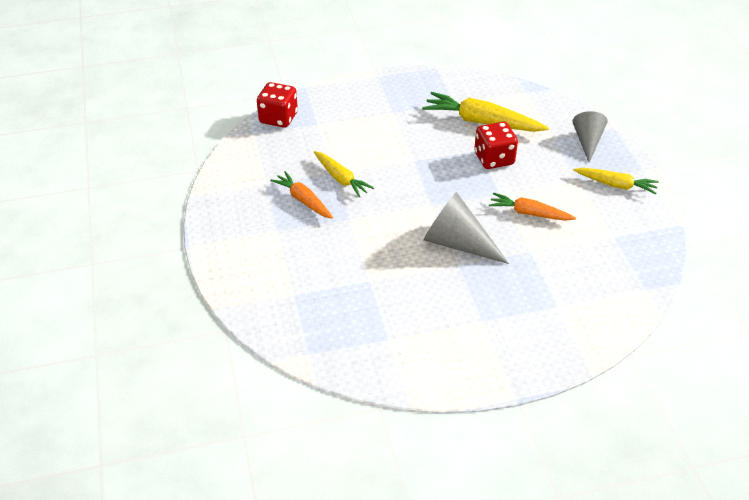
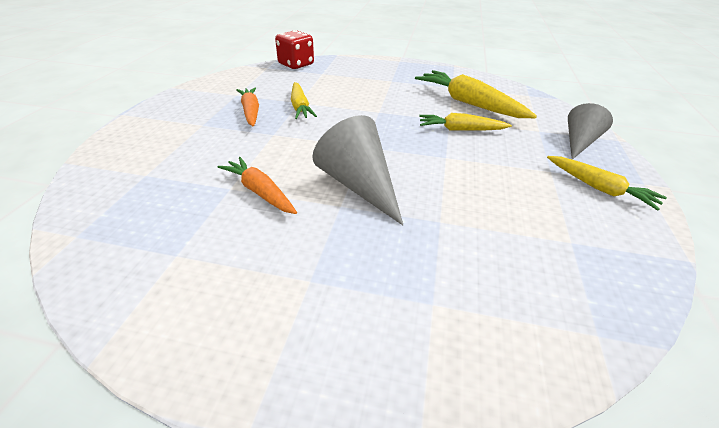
camera: 25 degrees right, 5 degrees down
red dice [474,122,518,169] -> yellow carrot [419,113,512,131]
orange carrot [489,192,576,221] -> orange carrot moved to [217,157,297,214]

